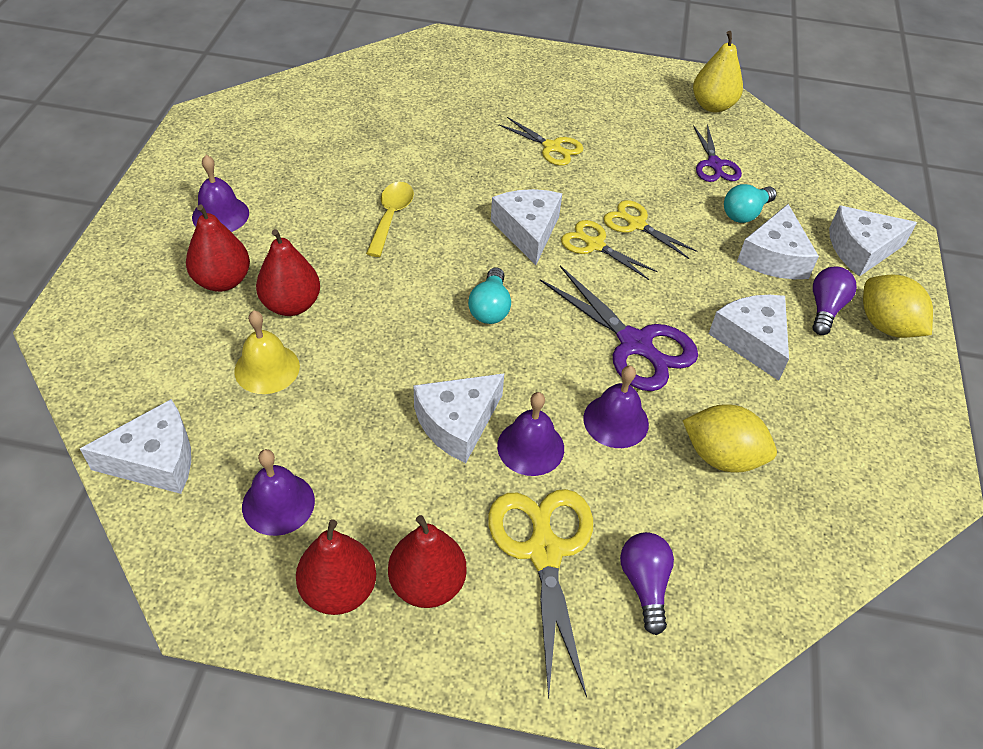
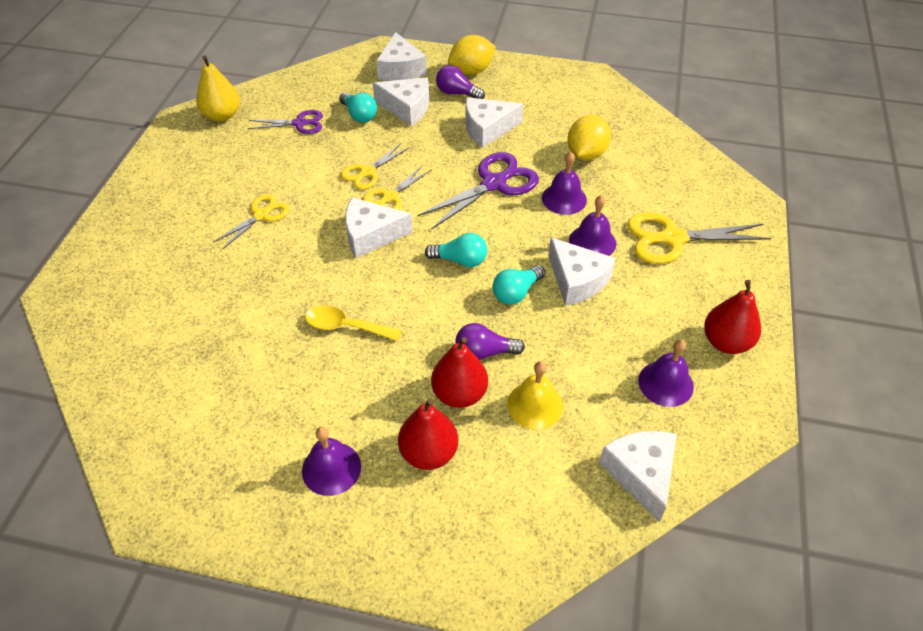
camera: 85 degrees left, 0 degrees up
red pear [388,515,467,608] -> none
purple light bulb [620,532,674,635] -> purple light bulb moved to [455,323,525,360]
none -> turquoise light bulb [493,265,545,305]

